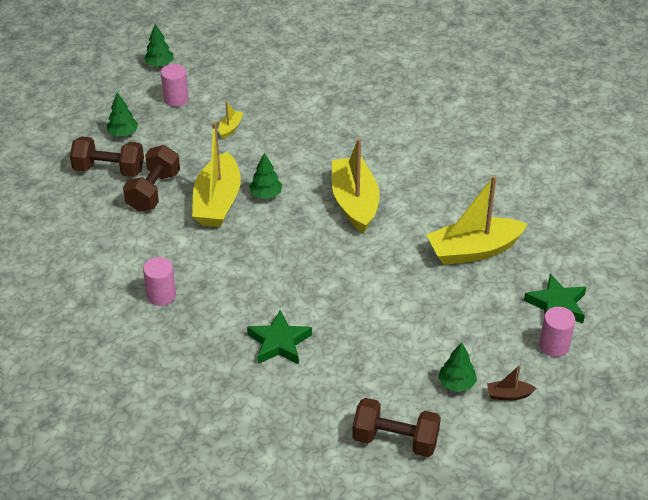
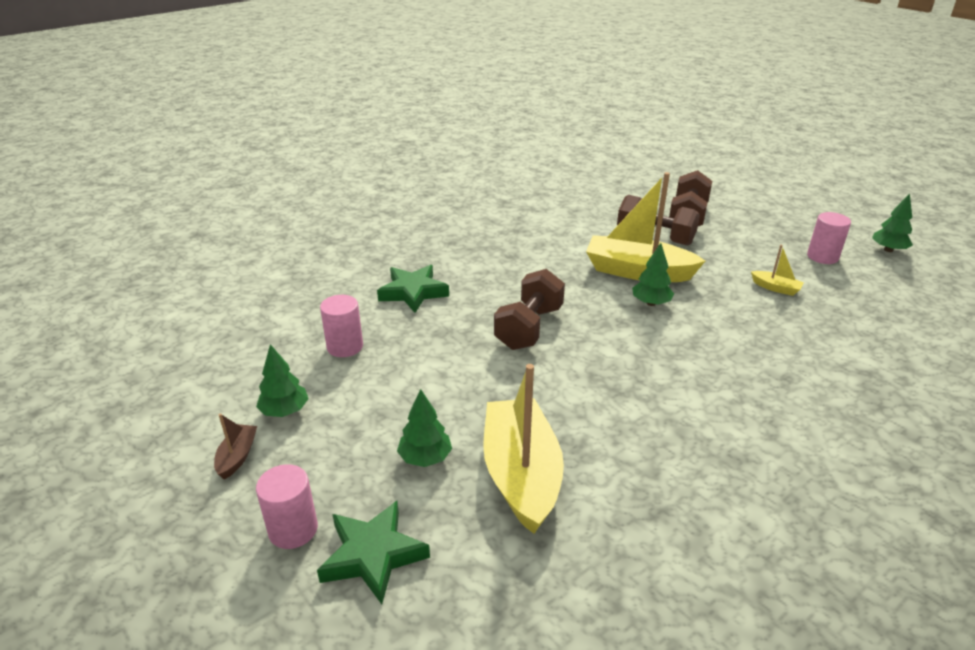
camera: 100 degrees right, 10 degrees down
green tree [106,92,138,136] -> green tree moved to [397,389,452,467]
pink cylinder [143,257,176,306] -> pink cylinder moved to [320,295,363,357]
yellow boat [332,138,380,233] -> none
brown dumbbell [352,398,441,457] -> brown dumbbell moved to [494,269,565,350]

